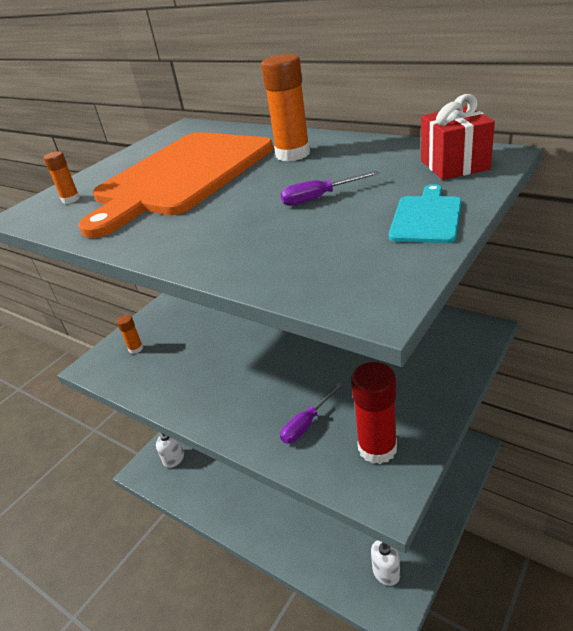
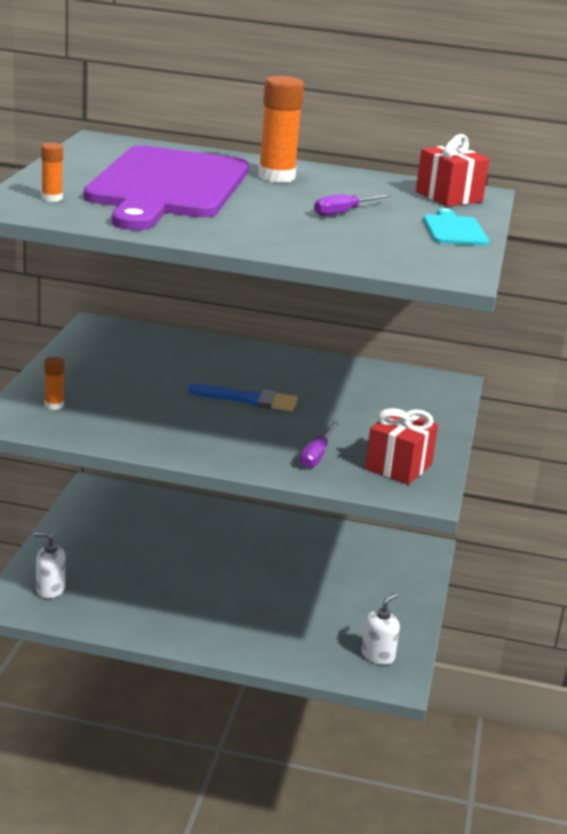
camera: 30 degrees left, 10 degrees down
orange cutting board [78,132,273,238] -> purple cutting board [84,146,249,230]
red glue stick [351,362,397,464] -> red gift [365,408,438,484]
none -> blue brush [188,384,298,411]

